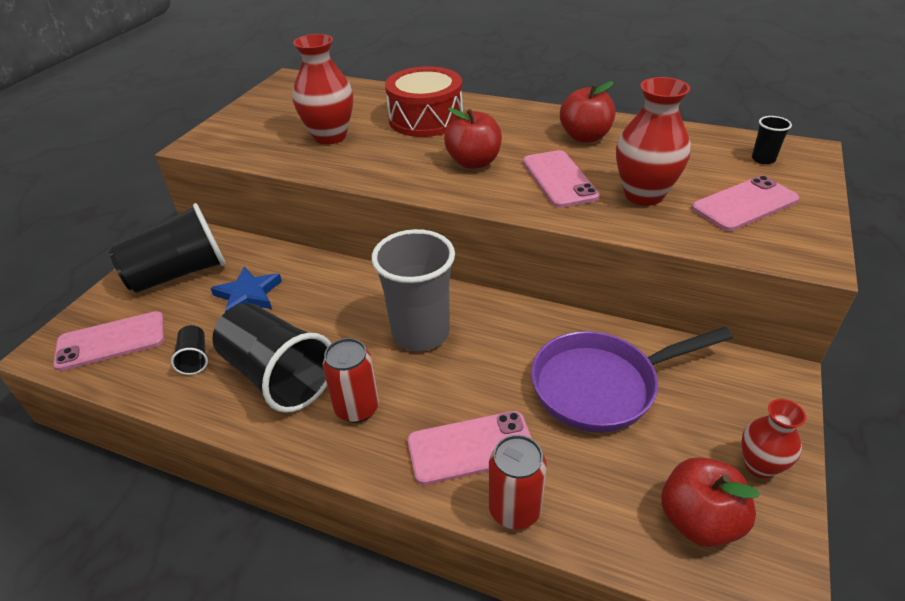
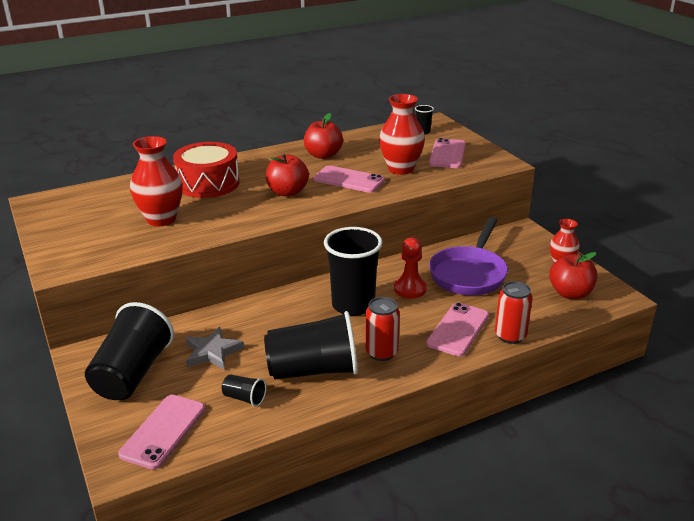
camera: 50 degrees left, 10 degrees down
blue star [211,267,282,312] -> grey star [186,327,244,370]
grey cup [371,229,455,351] -> black cup [324,227,383,316]
none -> red pawn [394,237,427,299]

